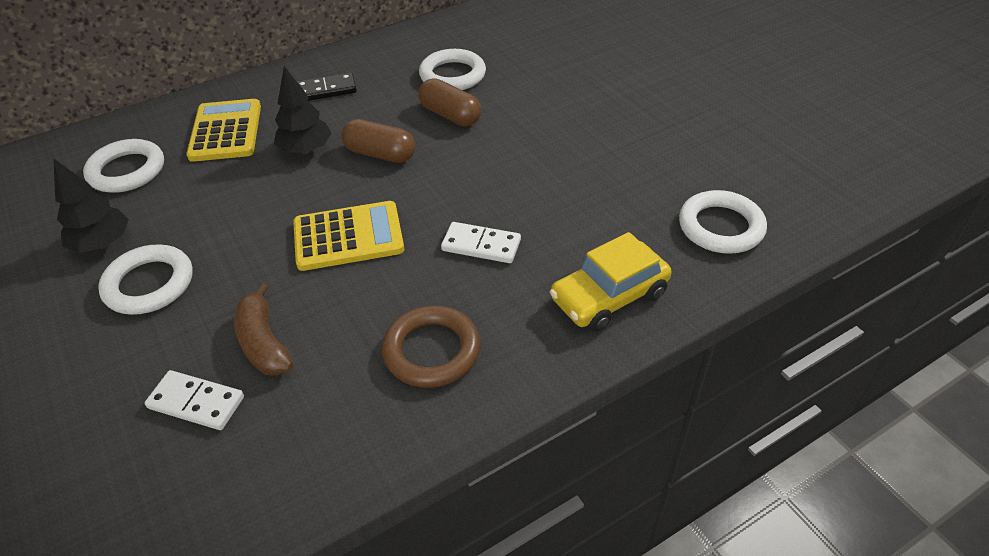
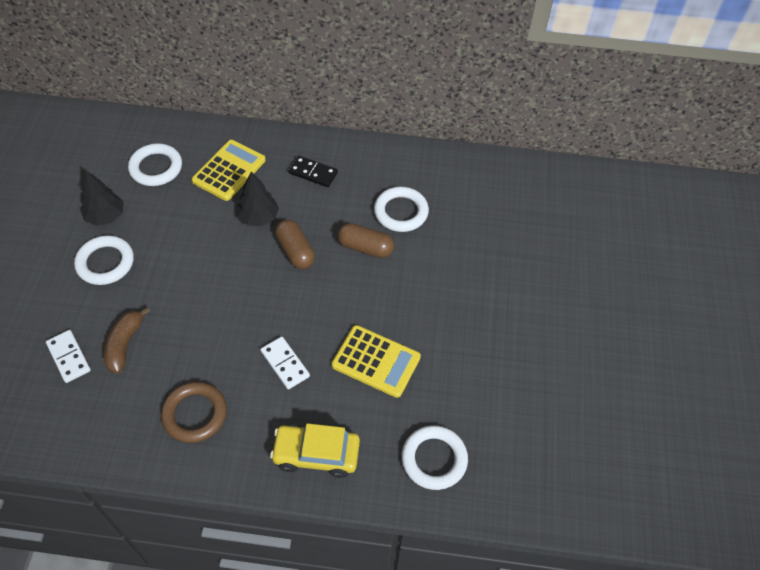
camera: 35 degrees right, 10 degrees up
yellow calculator [293,201,404,271] -> yellow calculator moved to [332,325,421,398]
brown capsule [419,78,481,126] -> brown capsule turned 60 degrees counterclockwise [337,223,394,258]

